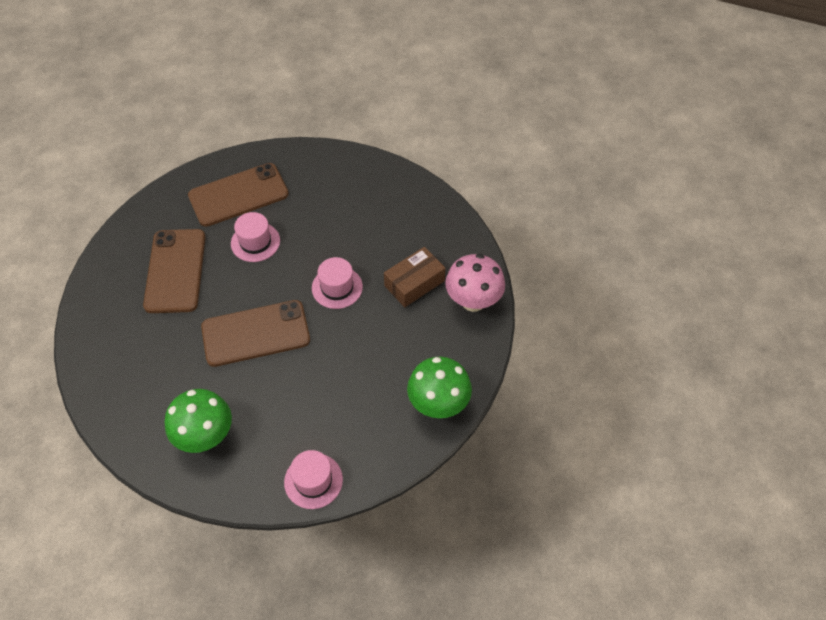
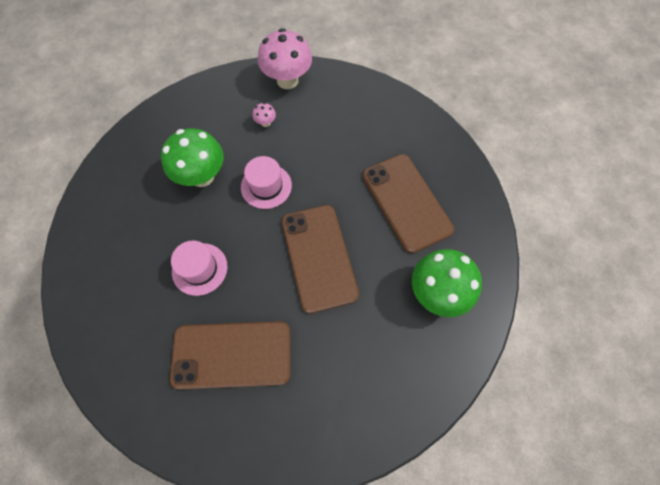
camera: 90 degrees left, 10 degrees up
brown phone [188,163,289,227] -> brown phone moved to [363,154,454,253]
pink hat [284,450,343,509] -> none
brown box [384,247,445,307] -> pink mushroom [252,103,276,127]
green mushroom [407,357,472,418] -> green mushroom moved to [161,128,224,187]

